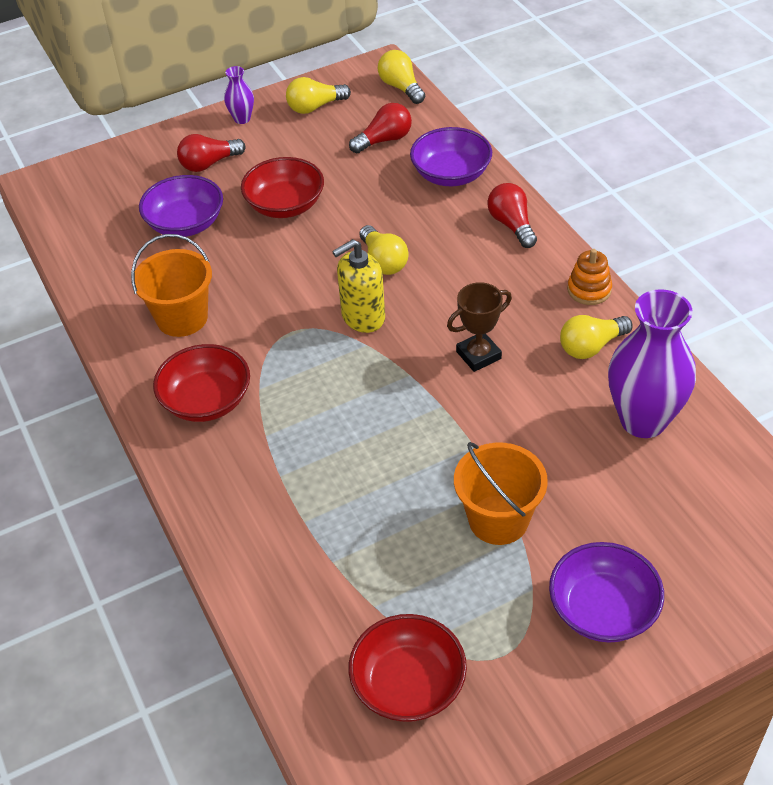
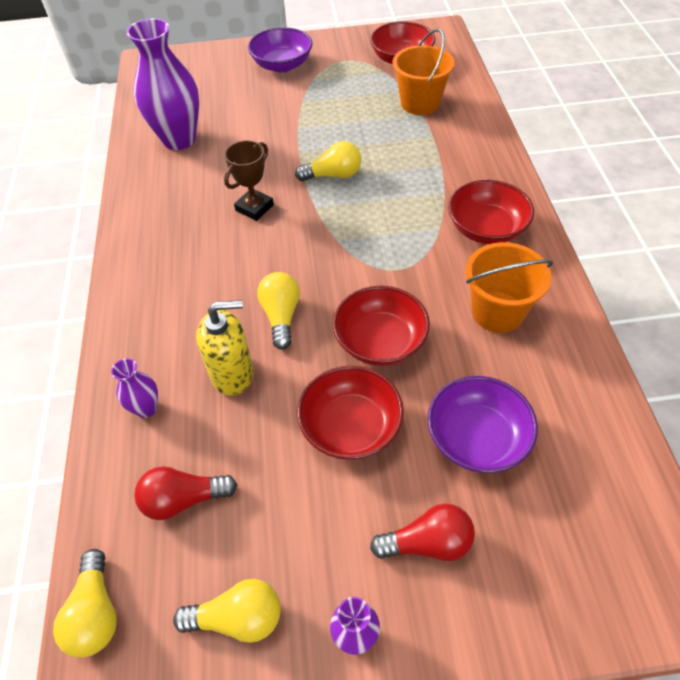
camera: 160 degrees left, 5 degrees up
yellow soap dispenser [332,239,385,333] -> yellow soap dispenser moved to [196,300,254,396]
purple bowl [410,127,492,186] -> purple vase [111,358,158,418]
brown trophy [447,282,512,372] -> brown trophy turned 45 degrees counterclockwise [224,140,274,221]
orange bucket [454,442,548,545] -> orange bucket moved to [392,29,455,115]
red light bulb [487,183,537,248] -> none
yellow light bulb [560,315,633,359] -> yellow light bulb moved to [295,141,361,181]
orange stacking toy [567,249,612,305] -> none
none -> red bowl [333,286,430,366]

